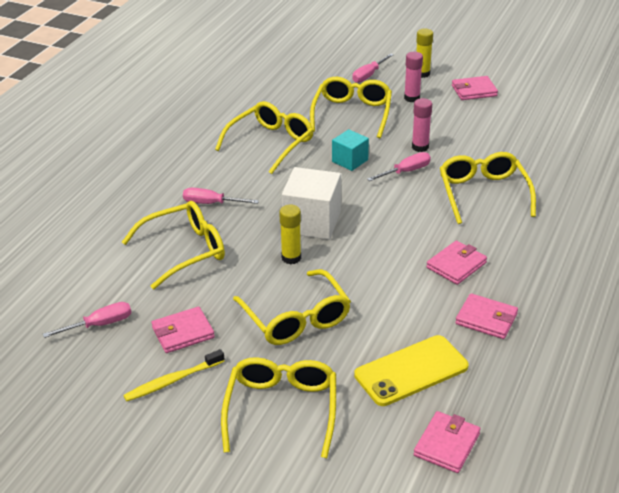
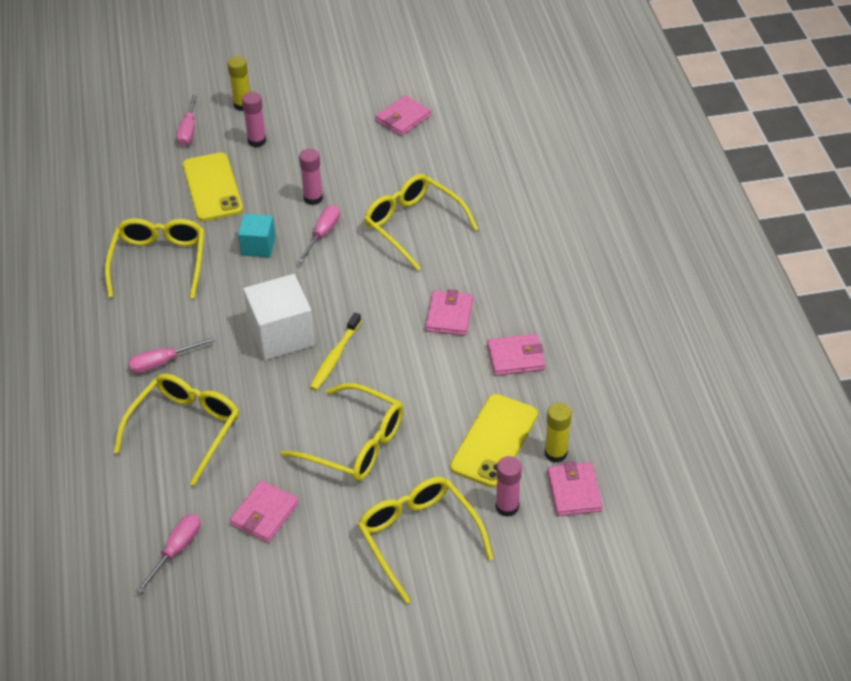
camera: 35 degrees left, 10 degrees up
yellow toothbrush [123,349,224,402] -> yellow toothbrush moved to [310,312,361,391]
yellow glue stick [279,205,301,264] -> yellow glue stick moved to [545,403,572,463]
yellow glasses [310,77,392,138] -> yellow phone [183,153,243,221]
pink wallet [452,76,498,100] -> pink wallet moved to [375,95,431,136]
none -> pink glue stick [496,456,522,517]

